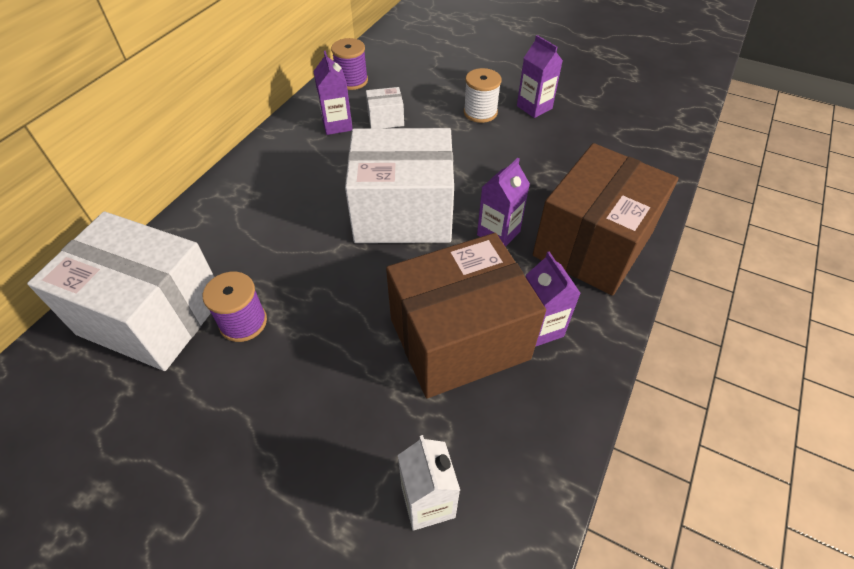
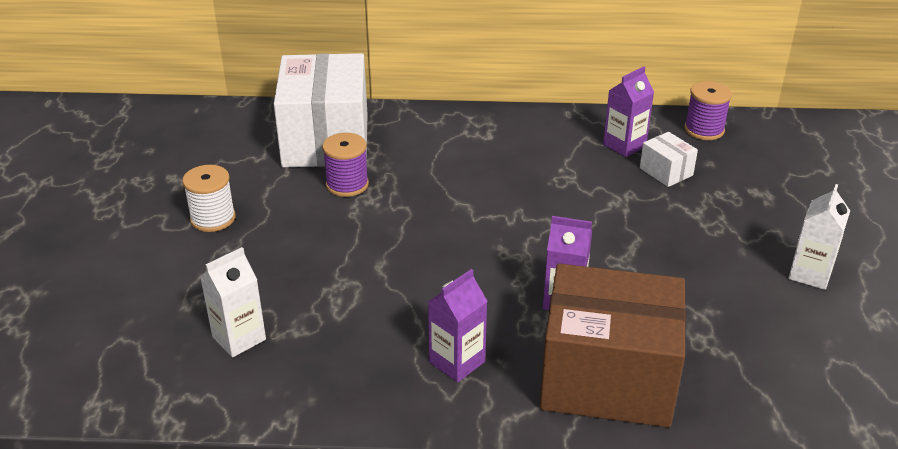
camera: 65 degrees right, 15 degrees down
white box [345,128,454,243] -> none
brown box [386,233,546,398] -> none
white spool [464,68,501,123] -> white spool moved to [182,165,236,232]
purple carton [517,35,563,118] -> white carton [788,184,850,290]

